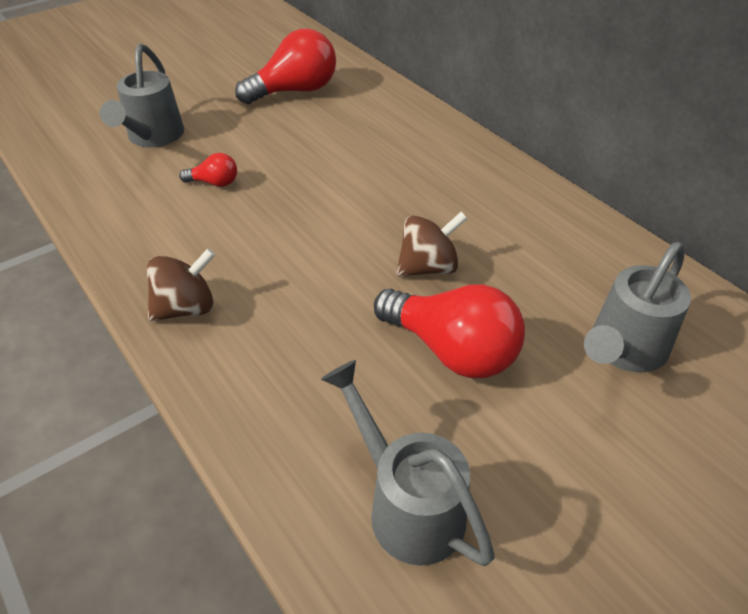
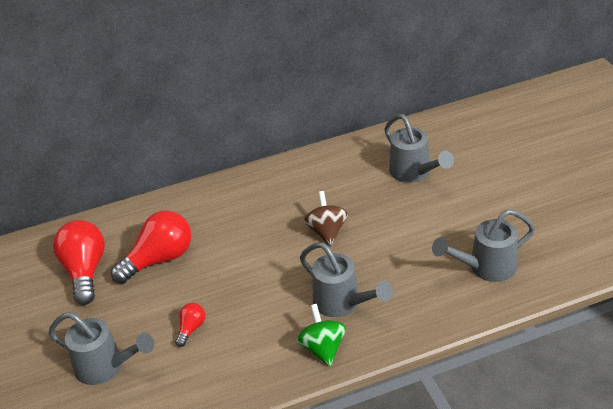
camera: 70 degrees left, 5 degrees down
brown spinning top [147,248,215,321] -> green spinning top [297,304,346,366]
red light bulb [374,284,525,378] -> red light bulb moved to [111,210,191,284]
none -> grey watering can [300,243,393,317]

